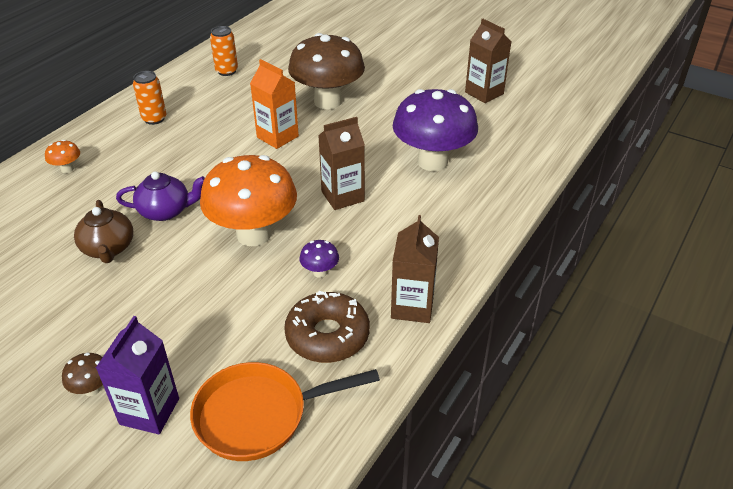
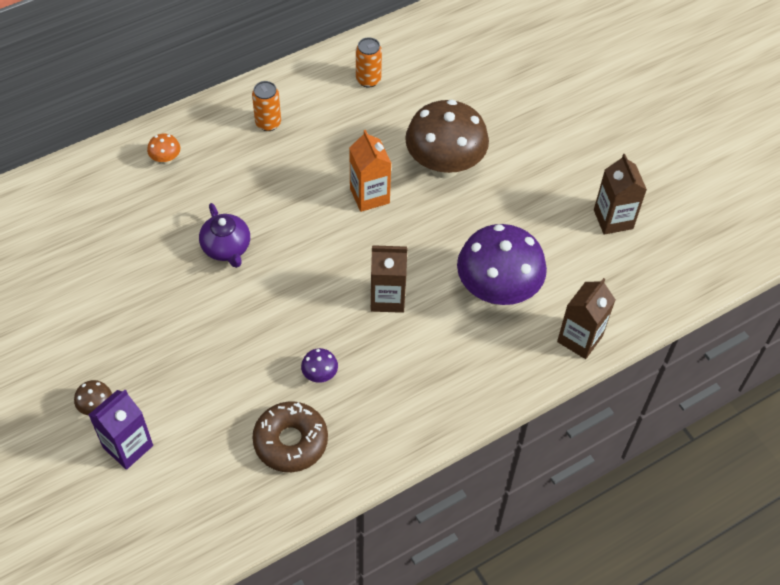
camera: 25 degrees right, 15 degrees up
brown teapot [74,200,133,263] -> none
purple teapot [116,171,205,221] -> purple teapot turned 45 degrees clockwise [199,203,250,268]
orange pan [190,362,380,461] -> none
orange mushroom [200,155,297,246] -> none
brown carton [391,215,439,323] -> brown carton moved to [557,278,616,359]

